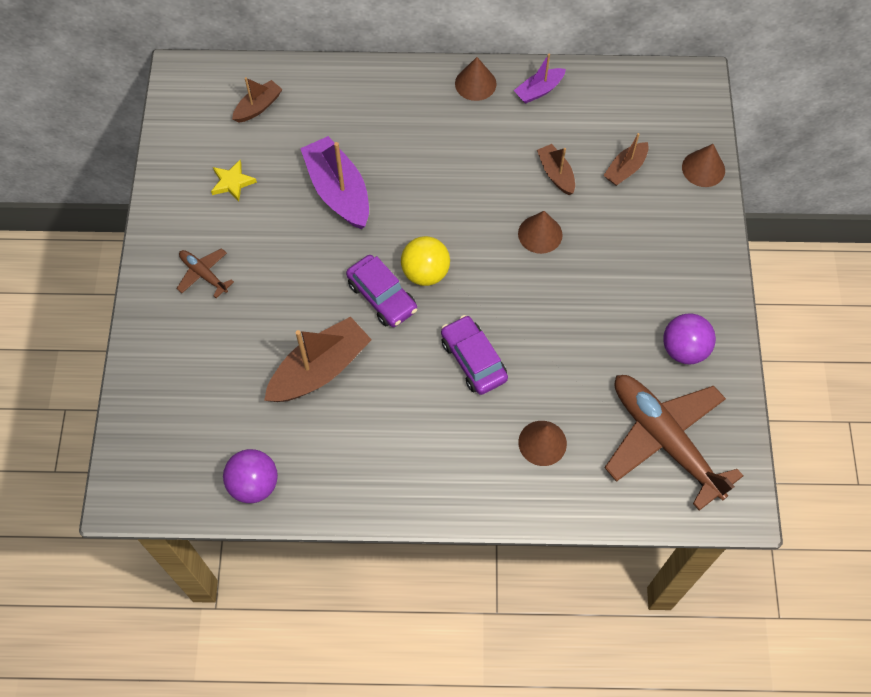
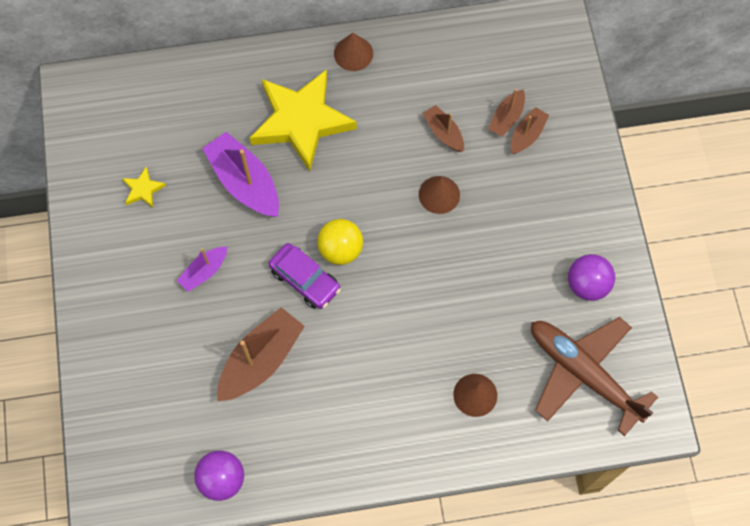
camera: 10 degrees left, 5 degrees up
brown plane [176,248,234,298] -> none
brown boat [232,77,283,123] -> brown boat moved to [511,107,549,154]
purple car [441,315,508,395] -> none
purple boat [514,54,566,104] -> purple boat moved to [177,247,227,292]
brown cone [682,144,725,187] -> none
none -> yellow star [250,69,357,171]

